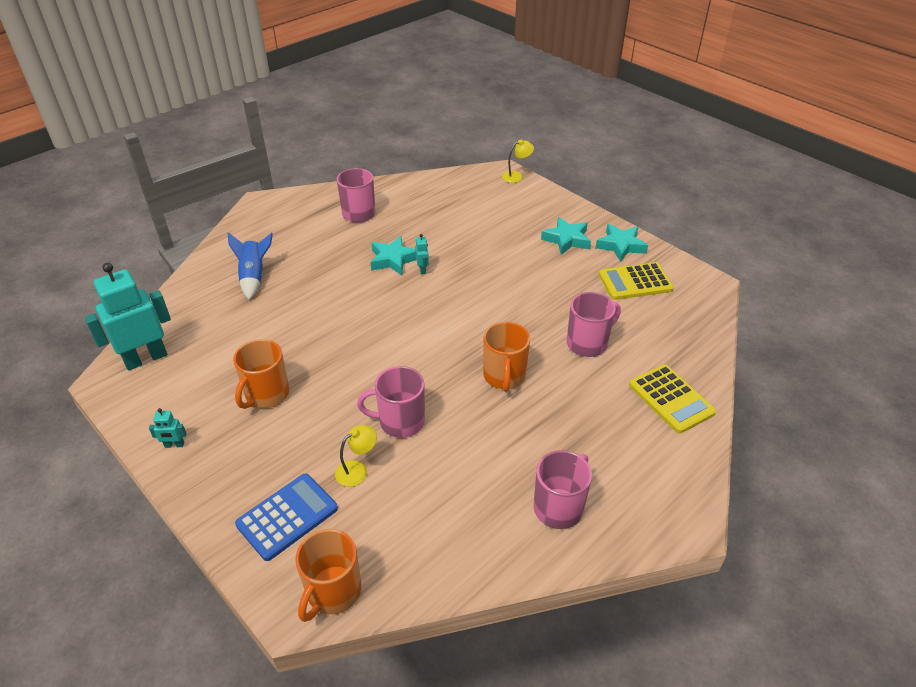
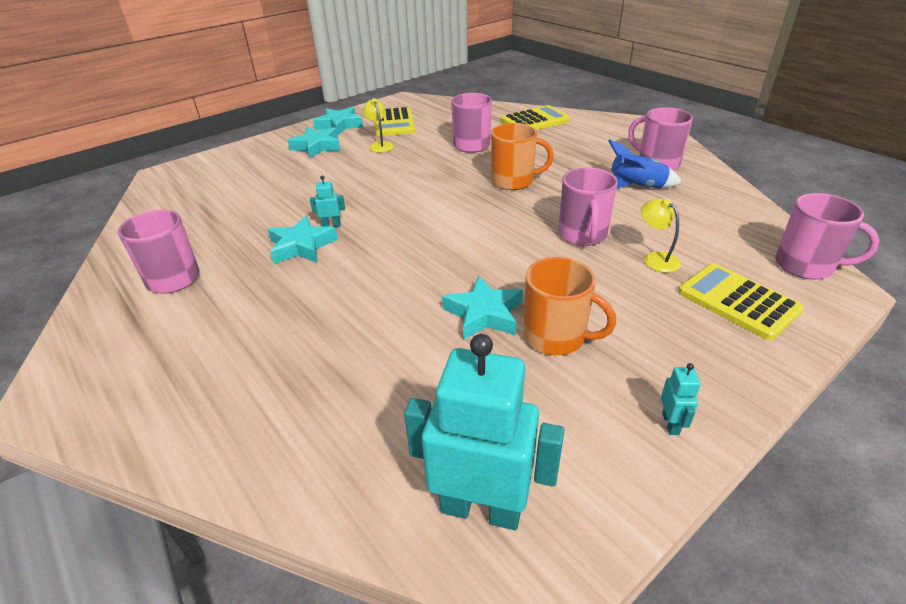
camera: 85 degrees left, 5 degrees down
turquoise robot [85,263,171,371] -> turquoise robot turned 135 degrees clockwise [404,334,564,530]
blue rocket [228,232,273,300] -> blue rocket moved to [608,139,682,189]
blue calculator [235,473,338,561] -> yellow calculator [678,263,804,340]
orange mug [295,529,361,622] -> pink mug [775,193,879,280]
yellow lamp [502,140,534,183] -> yellow lamp moved to [363,98,394,153]
none -> turquoise star [442,276,523,340]

